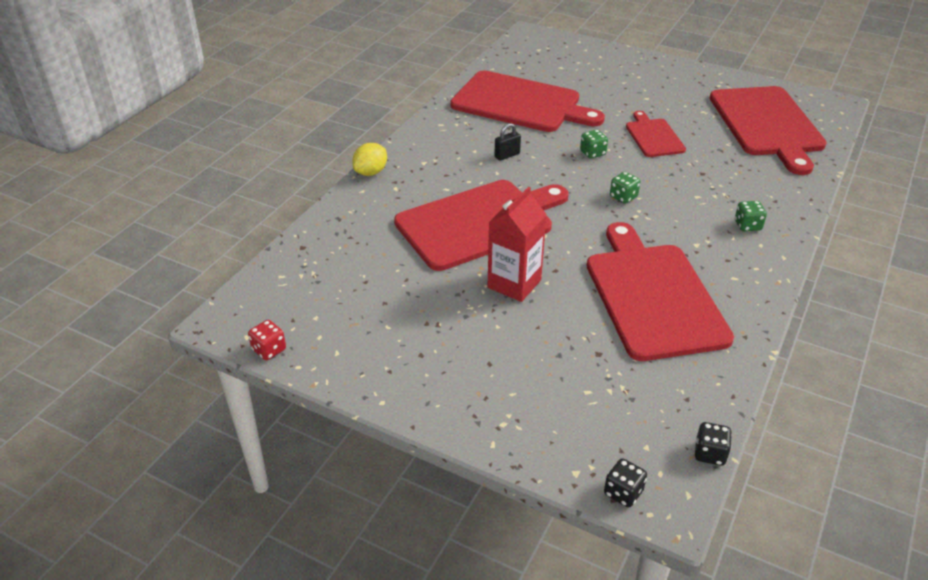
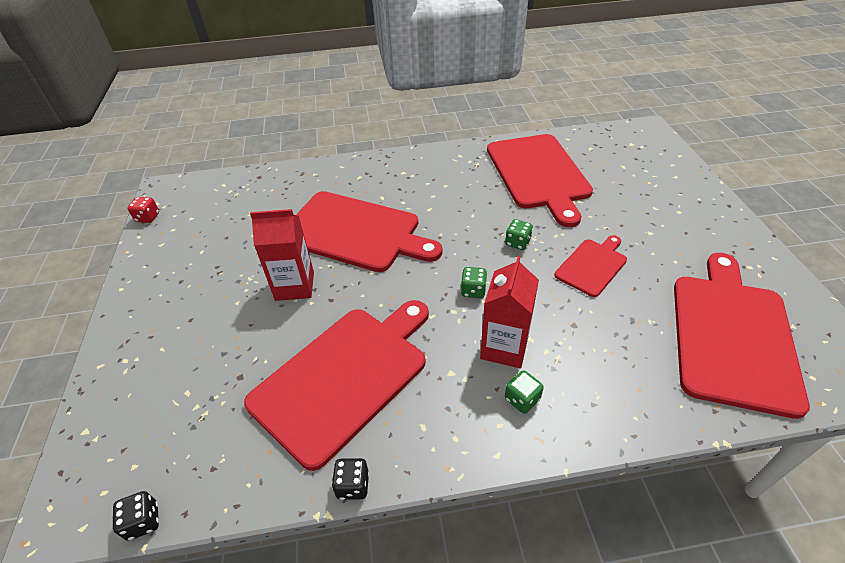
camera: 55 degrees right, 5 degrees up
yellow lemon [352,143,387,176] -> none
black padlock [494,123,521,161] -> none
black dice [604,458,647,507] -> black dice moved to [332,458,369,500]
red cutting board [710,86,827,175] -> red cutting board turned 150 degrees clockwise [674,253,810,419]
none -> red carton [480,256,539,368]

